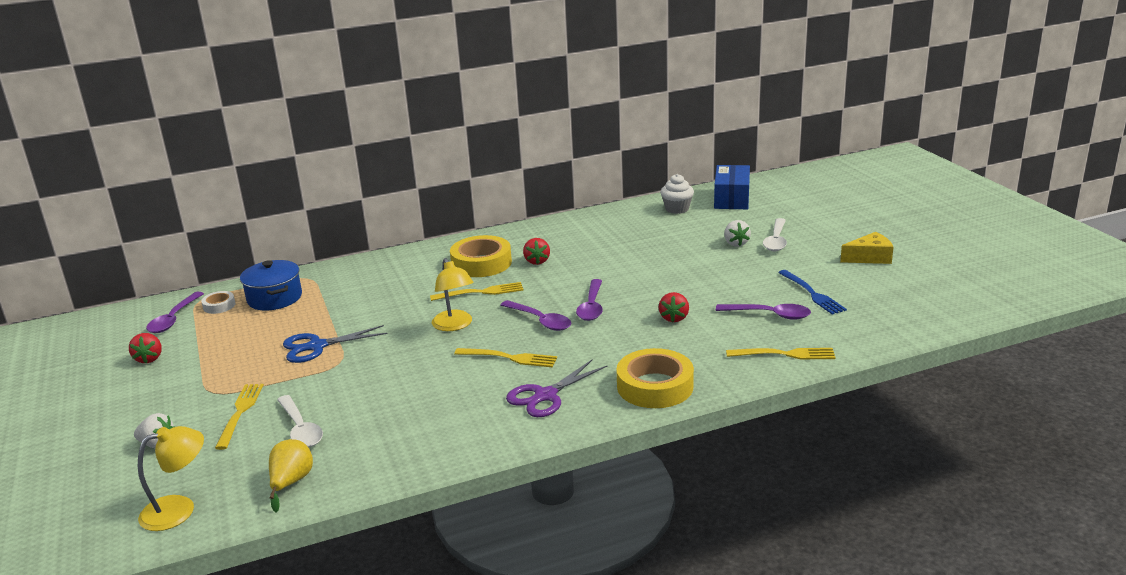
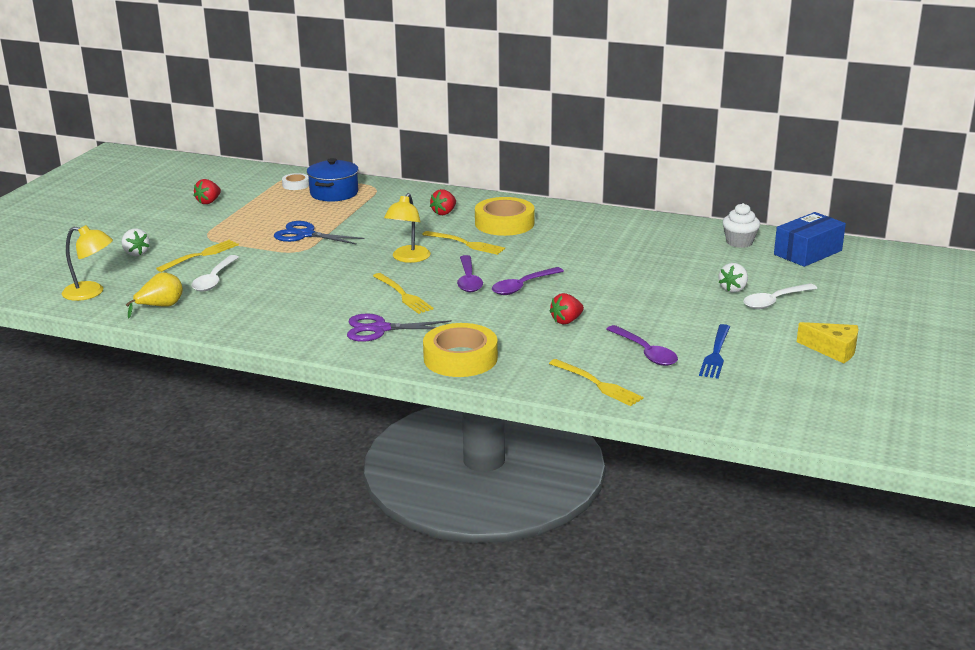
camera: 40 degrees right, 0 degrees up
purple spoon [146,292,204,333] -> none
red strawberry [523,238,550,265] -> red strawberry moved to [430,189,456,215]

